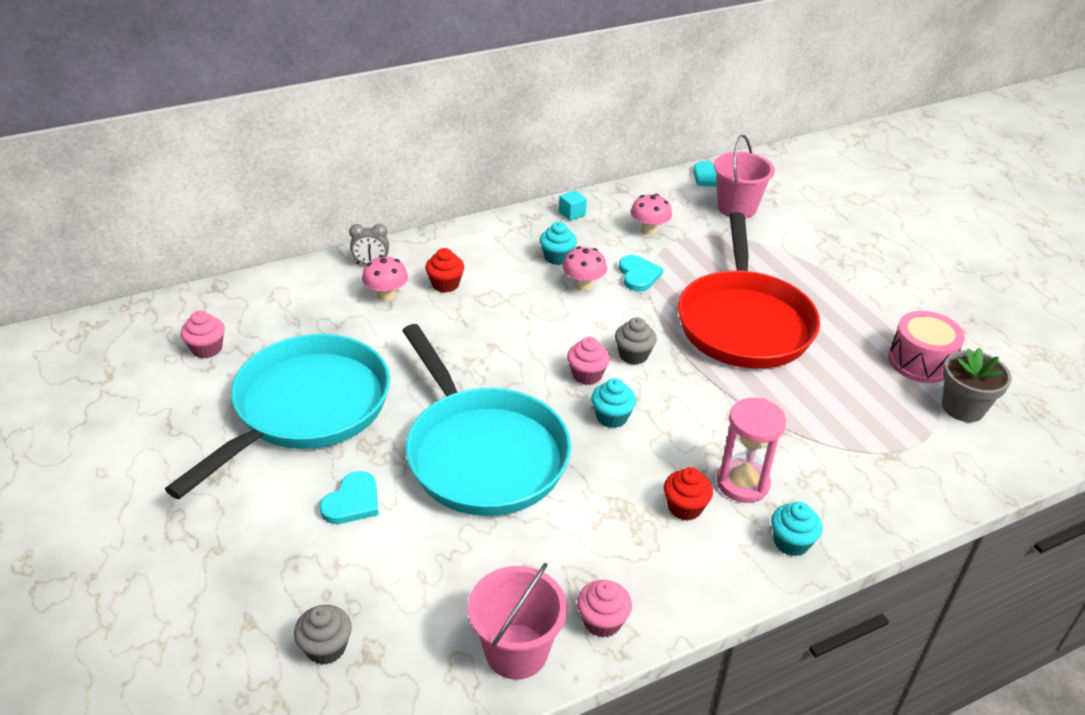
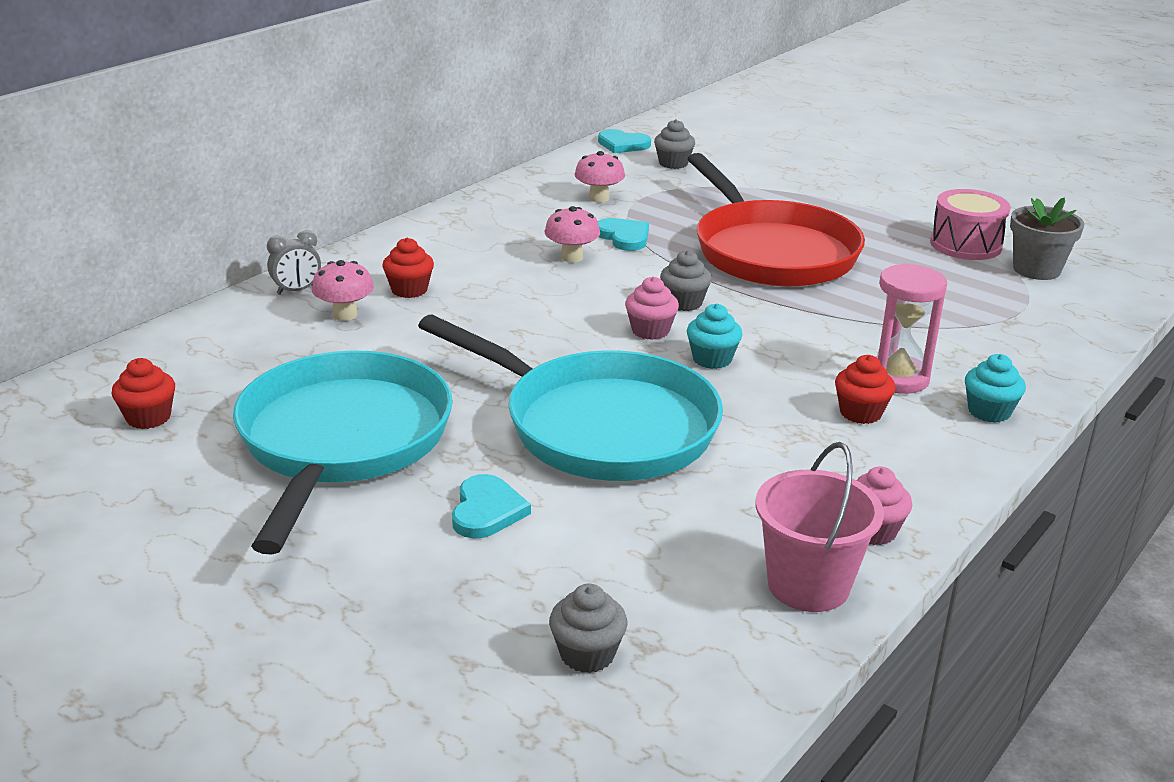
camera: 25 degrees left, 10 degrees down
pink cupcake [181,311,225,358] -> red cupcake [111,358,175,429]
turquoise cupcake [540,222,577,265] -> none
turquoise cube [559,190,587,221] -> none
pink bucket [714,135,775,218] -> grey cupcake [654,119,695,169]

